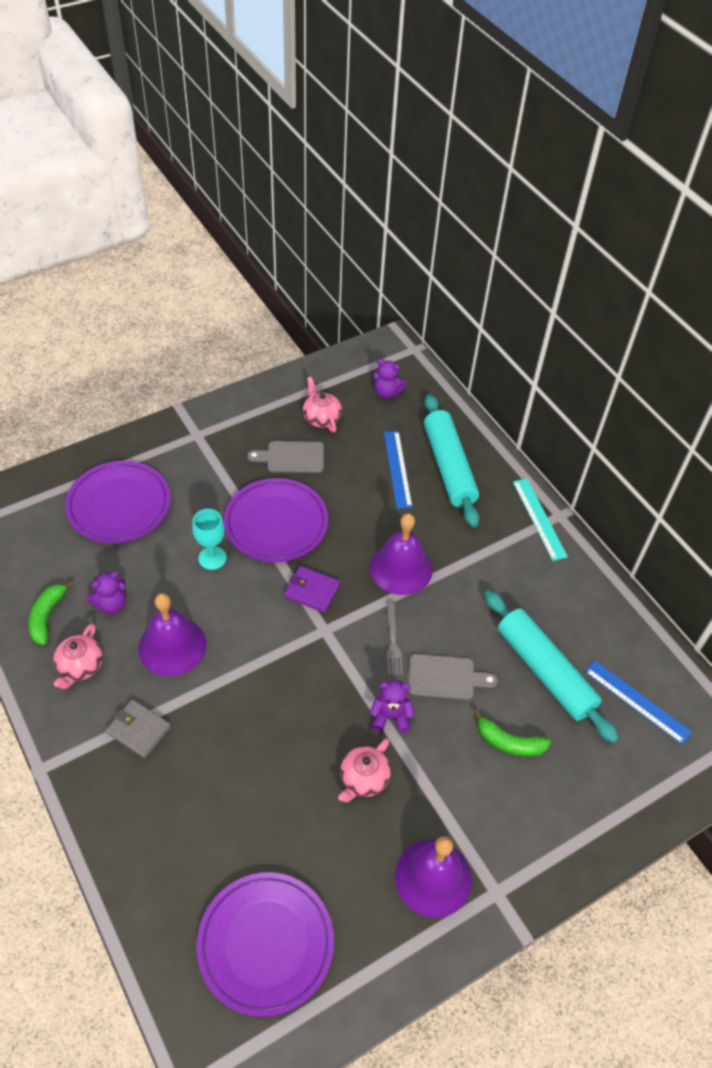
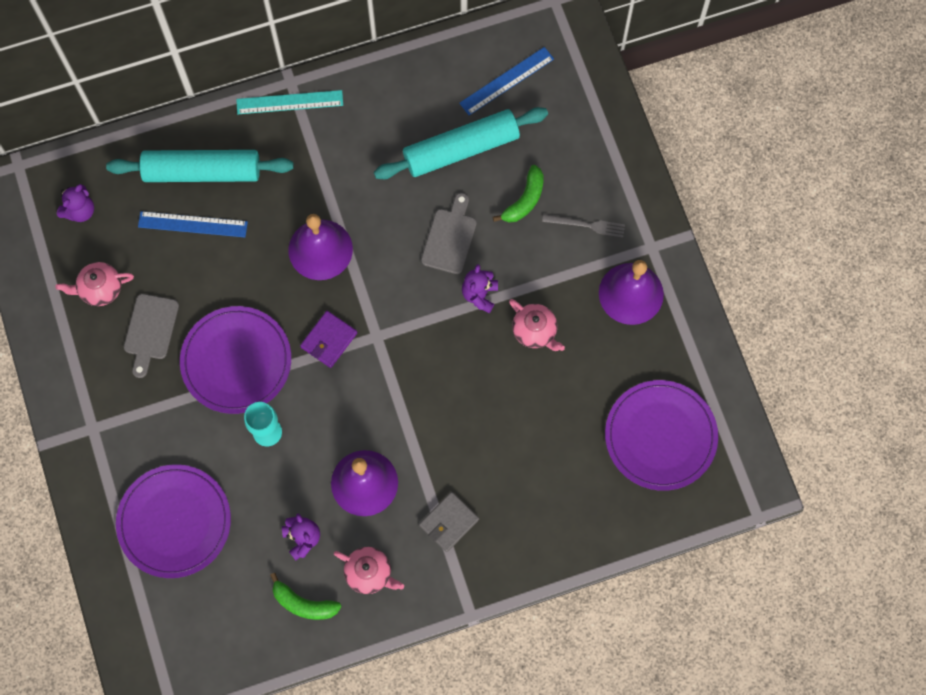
camera: 75 degrees left, 20 degrees up
grey fork [386,600,403,675] -> grey fork moved to [542,214,625,237]

